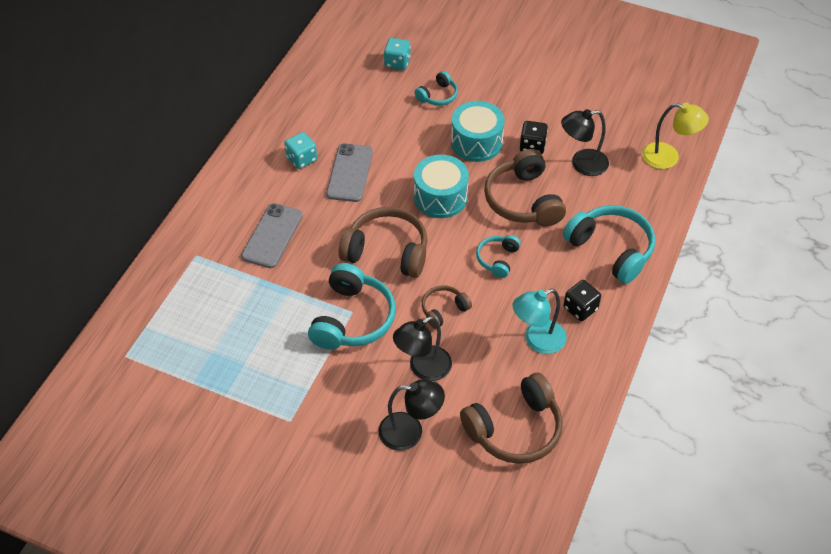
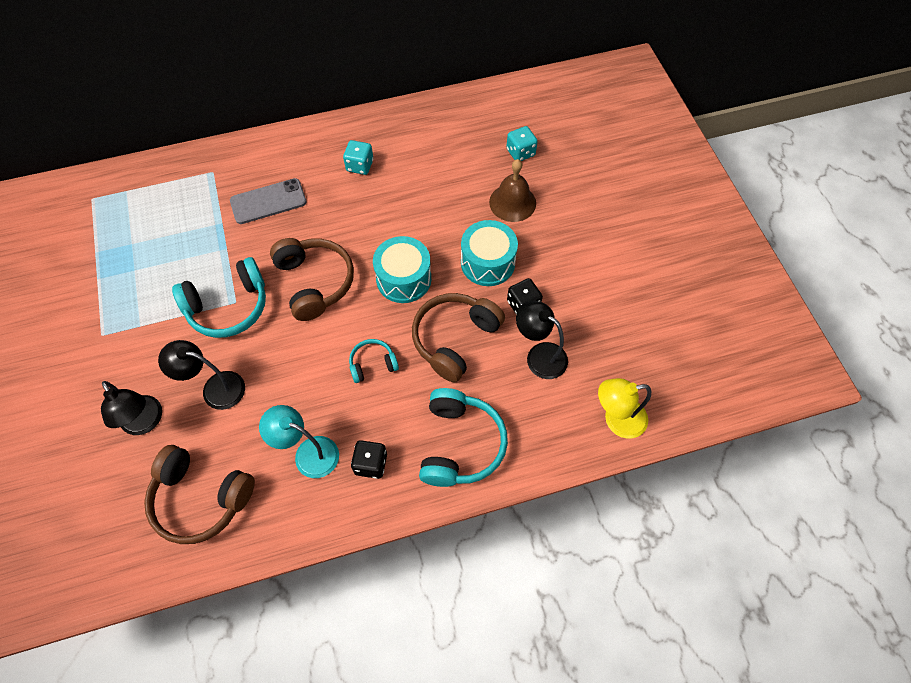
camera: 50 degrees right, 10 degrees up
grey phone [326,143,373,202] -> none
turquoise headphones [414,71,458,106] -> brown bell [489,159,536,222]
brown headphones [422,285,472,329] -> none
yellow lamp [642,103,709,169] -> yellow lamp turned 105 degrees clockwise [598,378,651,439]

